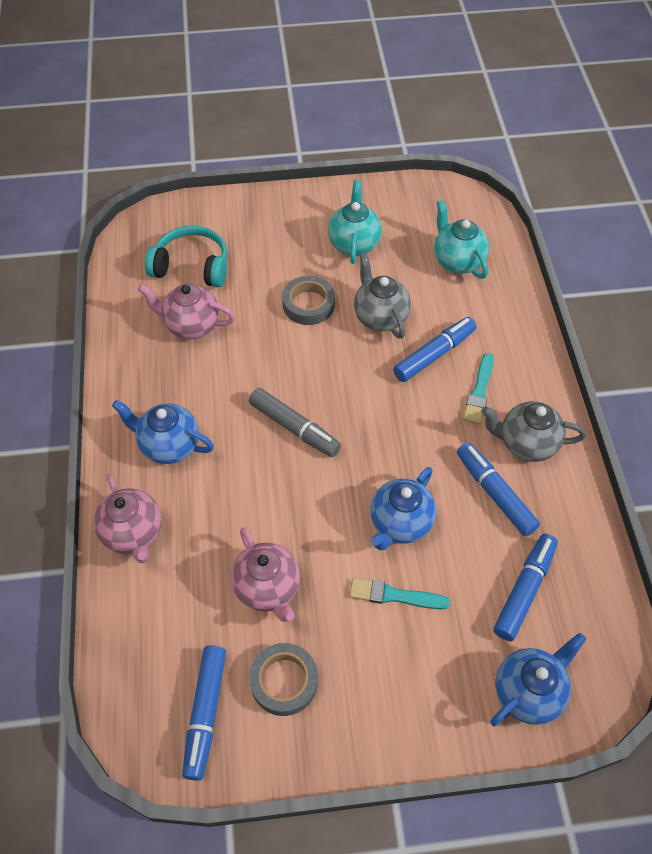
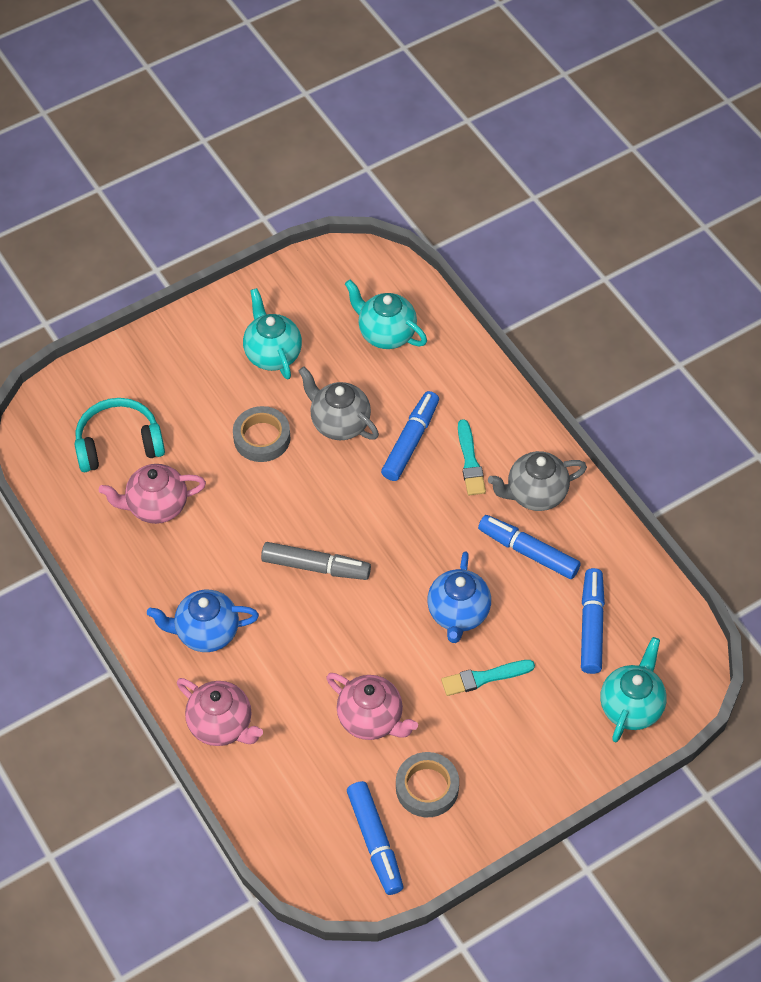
camera: 25 degrees left, 0 degrees up
blue teapot [490,633,586,727] -> turquoise teapot [600,637,667,742]

